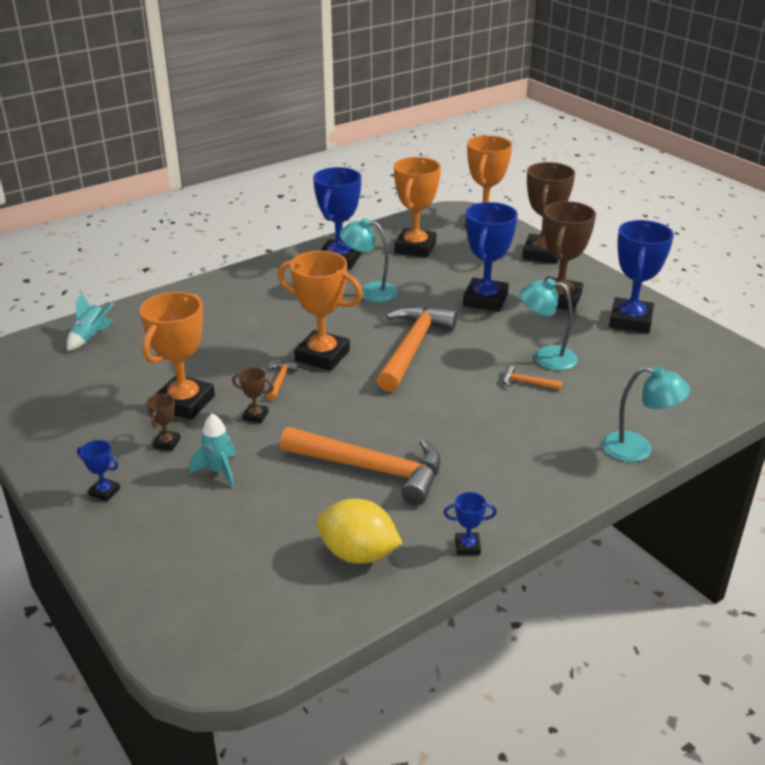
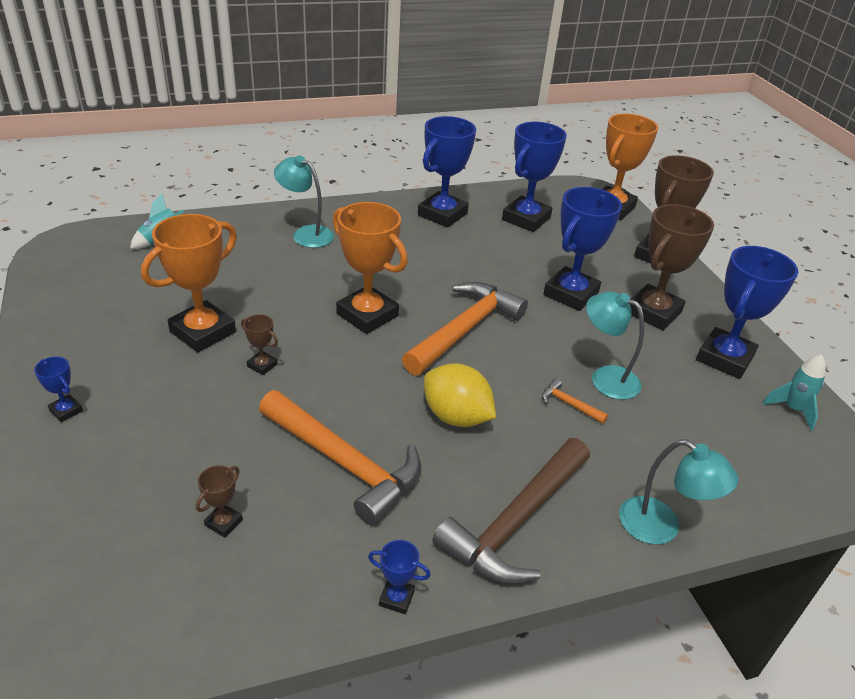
camera: 15 degrees right, 5 degrees up
brown trophy [146,393,180,451] -> brown trophy moved to [196,465,243,538]
turquoise rocket [190,413,236,488] -> turquoise rocket moved to [763,354,826,431]
orange hammer [267,362,298,401] -> none
yellow lemon [316,499,403,564] -> yellow lemon moved to [424,363,496,427]
turquoise lamp [340,218,398,302] -> turquoise lamp moved to [274,155,334,248]
orange trophy [394,157,441,257] -> blue trophy [502,122,567,232]
none -> brown hammer [432,438,590,584]

